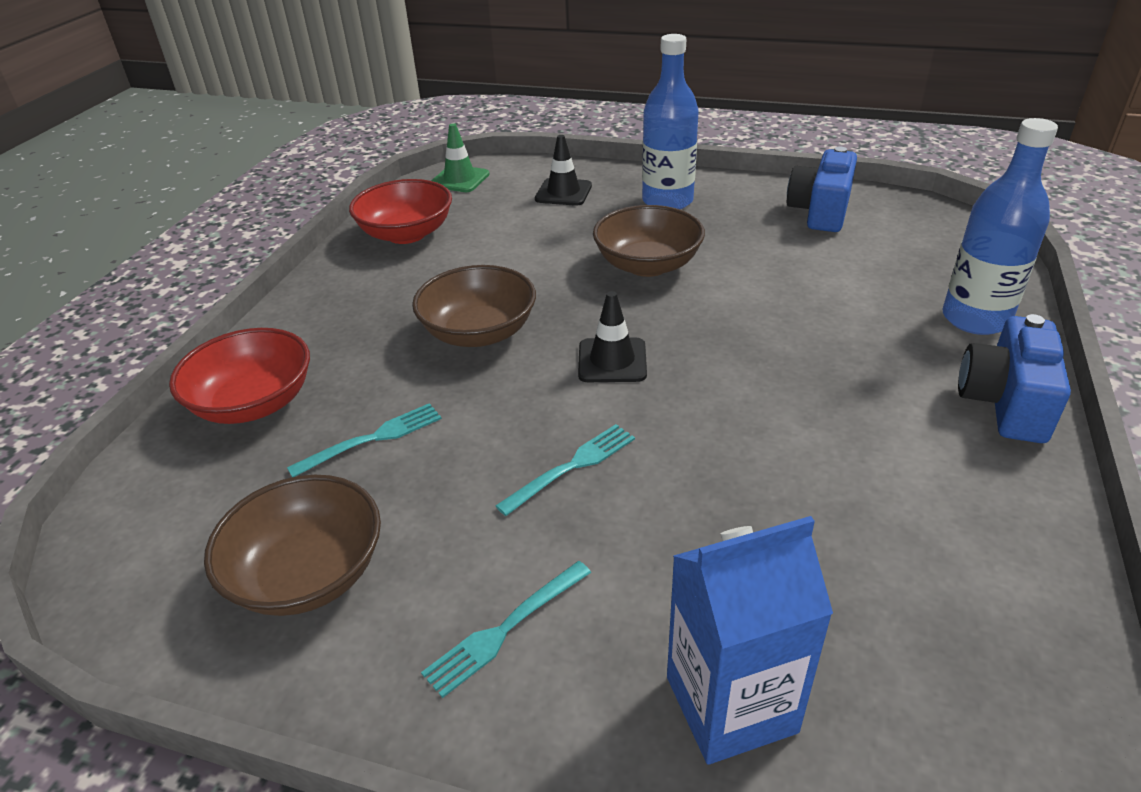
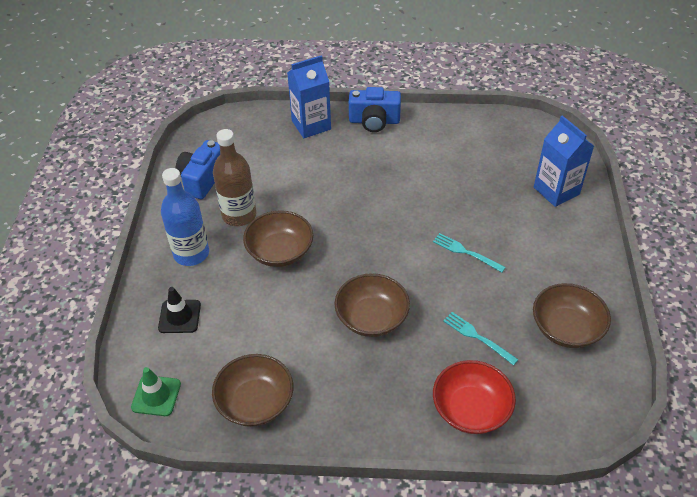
camera: 105 degrees left, 10 degrees up
red bowl [349,179,452,244] -> brown bowl [212,354,293,427]
turquoise fork [421,561,591,698] -> none
black traffic cone [578,291,647,382] -> none
blue camera [787,146,857,232] -> blue camera turned 105 degrees clockwise [176,140,220,199]
blue bottle [942,118,1058,335] -> blue carton [287,55,331,138]
none -> brown bottle [213,129,256,226]

